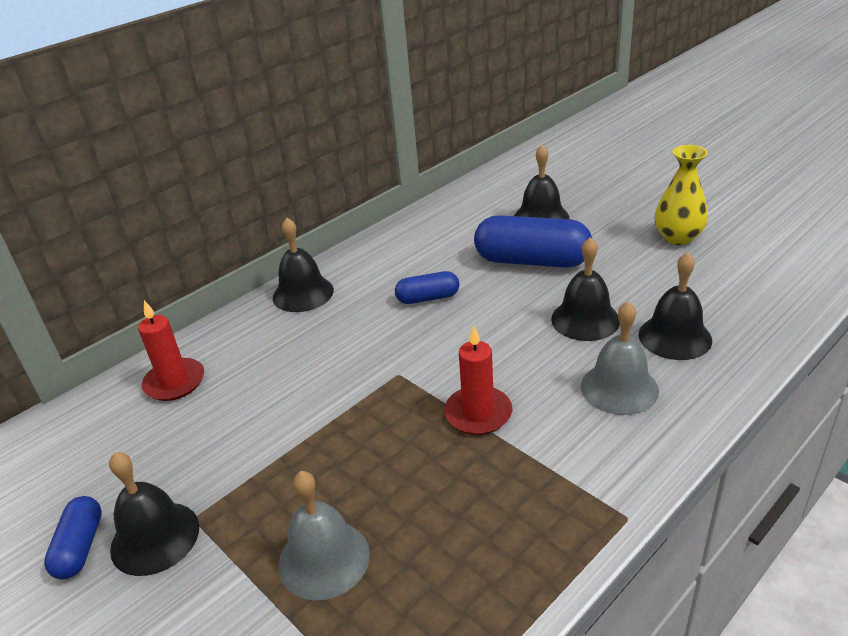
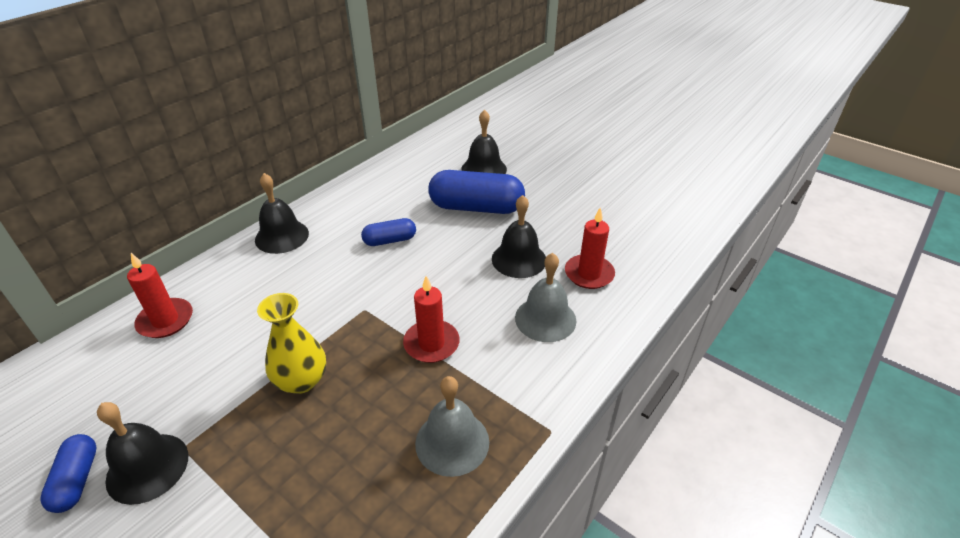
camera: 10 degrees left, 5 degrees up
grey bell [278,471,370,601] -> grey bell moved to [415,376,489,477]
black bell [639,252,712,360] -> red candle [565,207,615,289]
yellow vase [655,145,708,245] -> yellow vase moved to [257,293,326,394]

